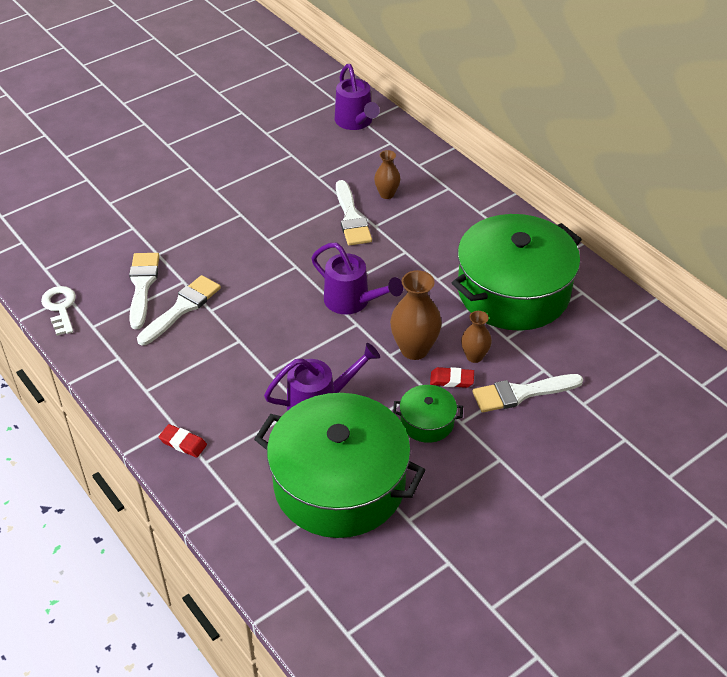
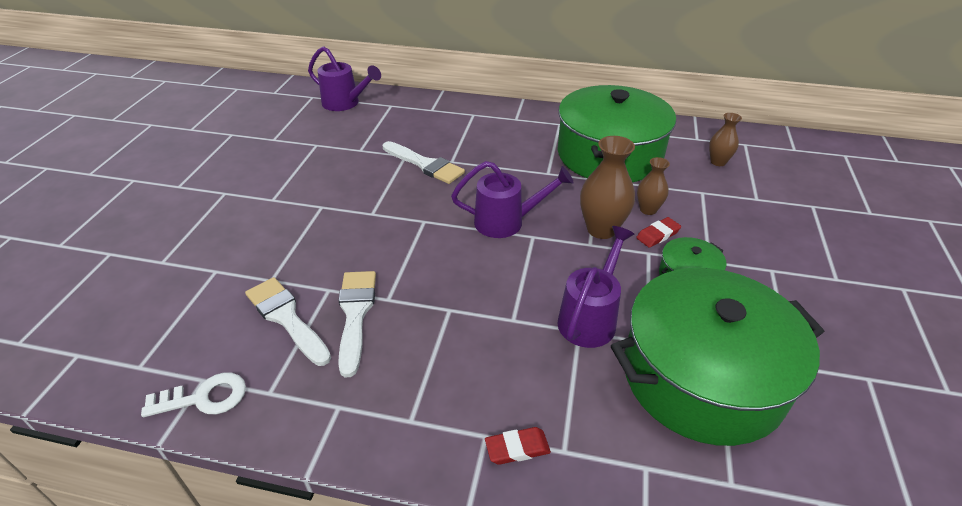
camera: 40 degrees left, 5 degrees down
white key [41,286,76,336] -> white key turned 135 degrees clockwise [141,372,246,417]
brown vase [374,150,400,199] -> brown vase moved to [709,113,742,166]
white brush [472,374,583,412] -> none

